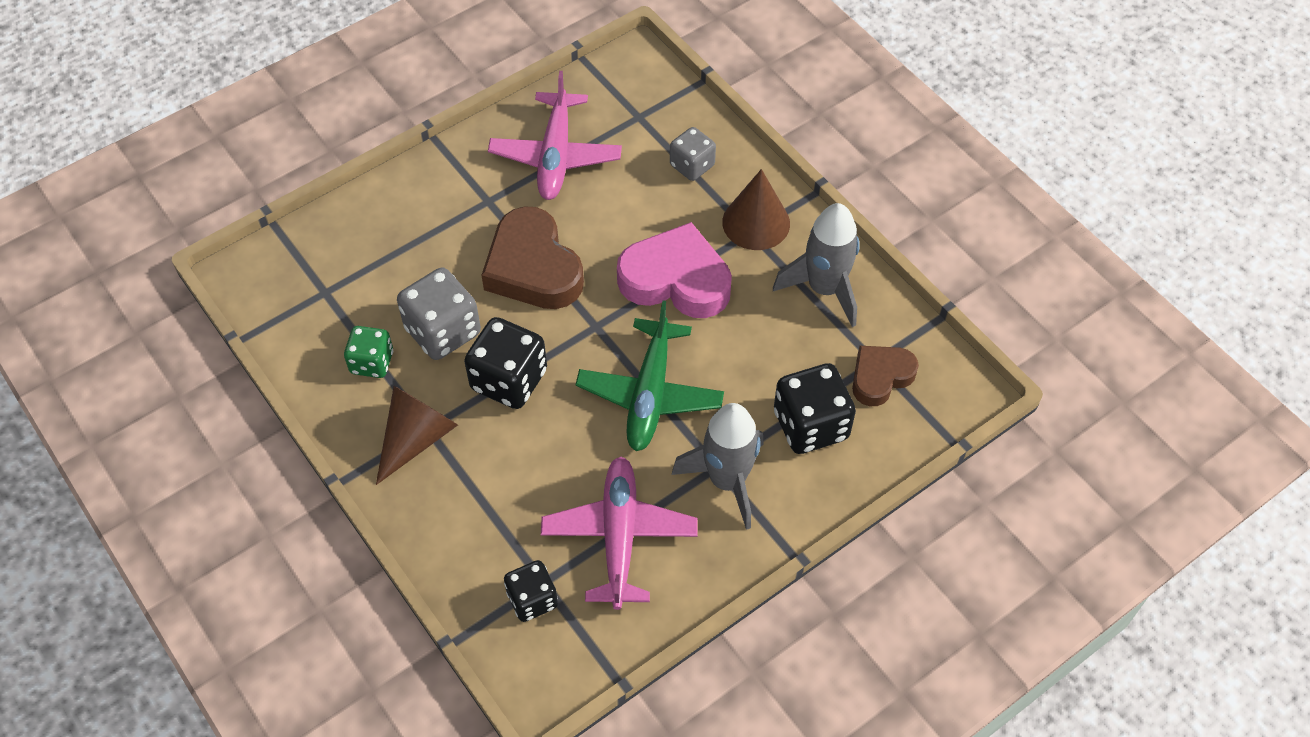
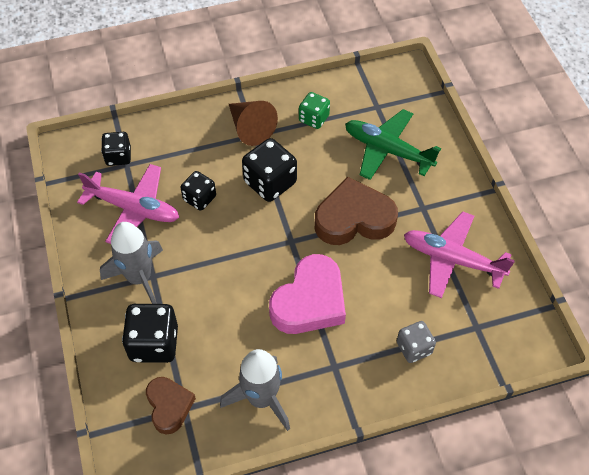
camera: 110 degrees right, 0 degrees up
grey dice [397,268,481,360] -> none
green plane [575,300,724,451] -> green plane moved to [345,109,441,180]
brown cone [722,169,790,250] -> none
none -> black dice [181,171,216,211]

